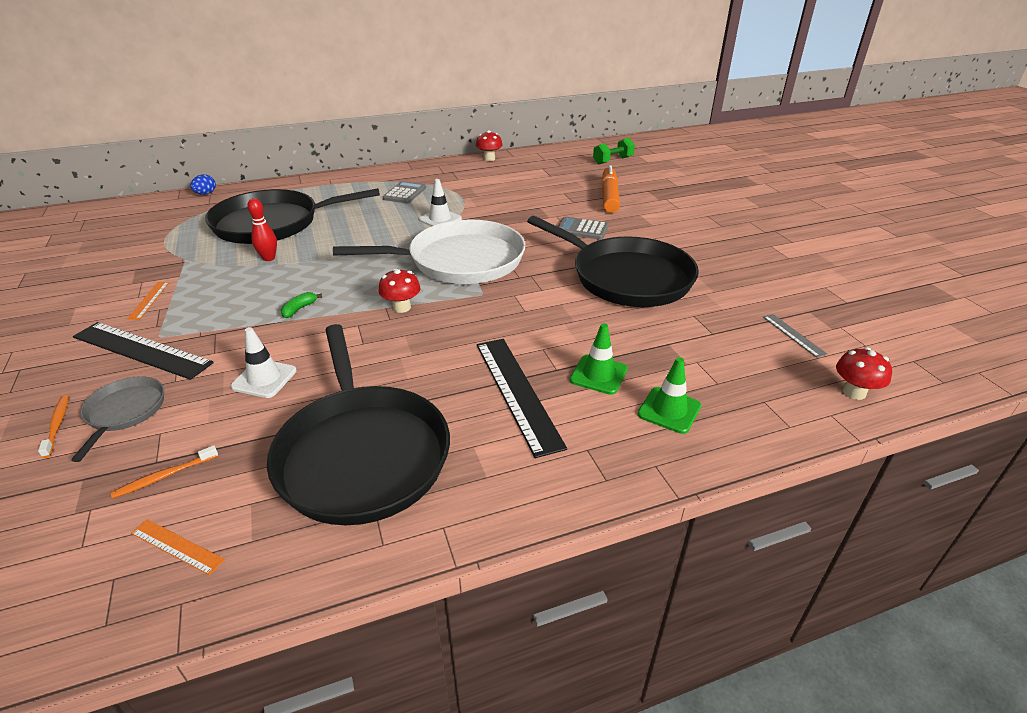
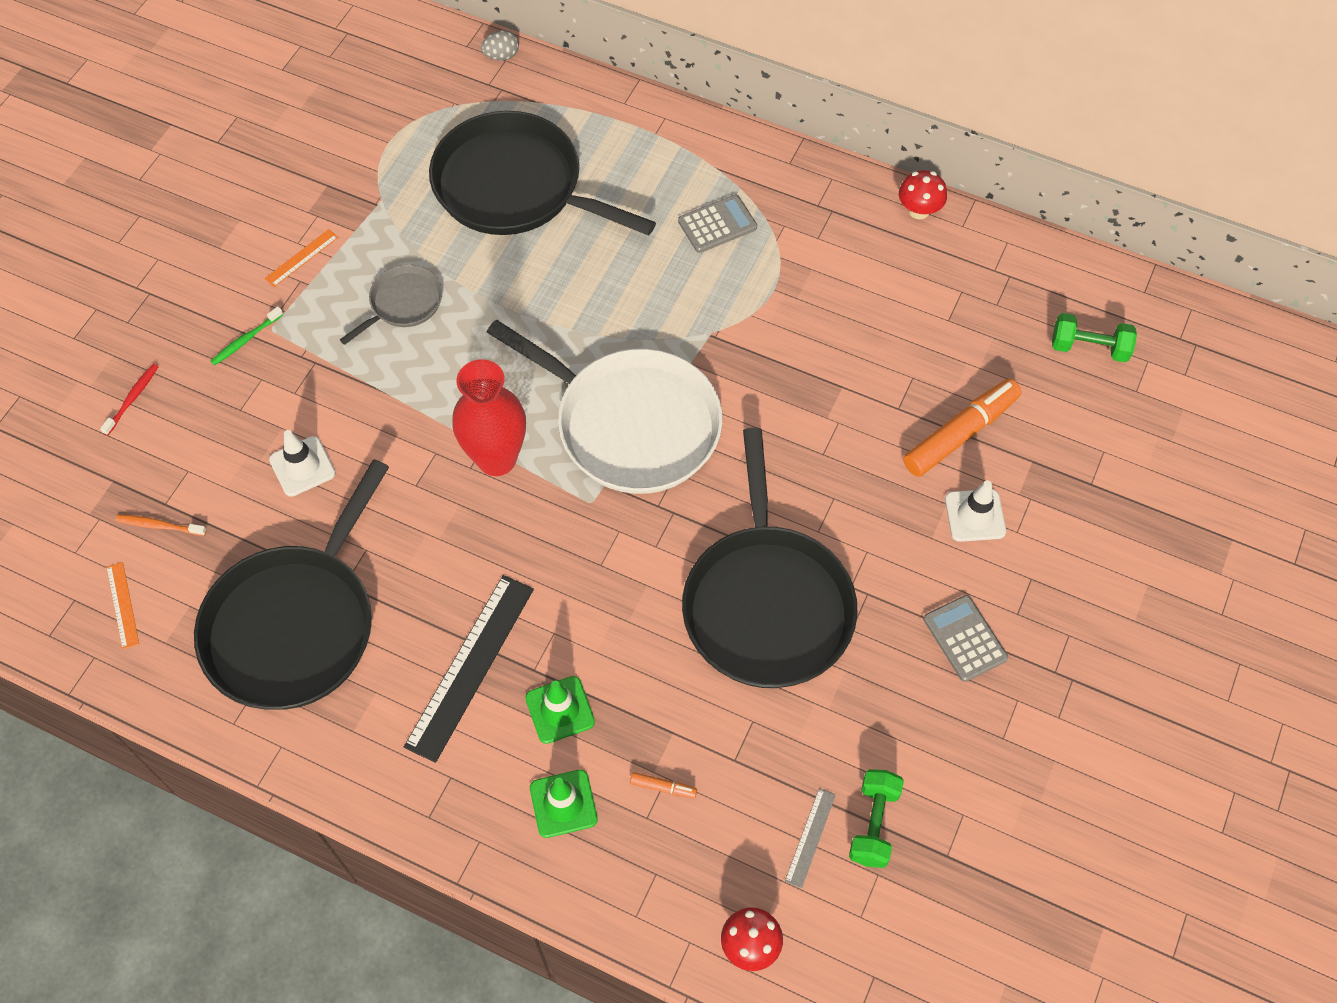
camera: 45 degrees right, 25 degrees up
orange toothbrush [38,395,69,458] -> red toothbrush [100,364,159,435]
grey pan [71,376,164,462] -> grey pan moved to [340,264,442,345]
black ruler [73,322,214,380] -> green toothbrush [210,306,284,366]
blue egg [190,174,216,195] -> grey egg [481,30,519,60]
red bowling pin [247,198,277,261] -> none
green banana [281,292,322,318] -> none
red mushroom [378,269,421,313] -> red vase [452,359,526,476]
white traffic cone [418,179,462,227] -> white traffic cone moved to [945,480,1006,542]
grey calculator [558,217,609,240] -> grey calculator moved to [923,595,1008,682]
none -> orange marker [630,772,697,798]
none -> green dumbbell [849,769,904,868]

